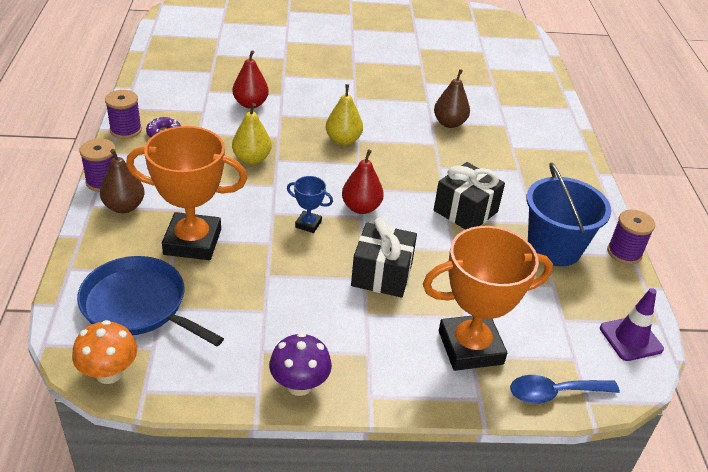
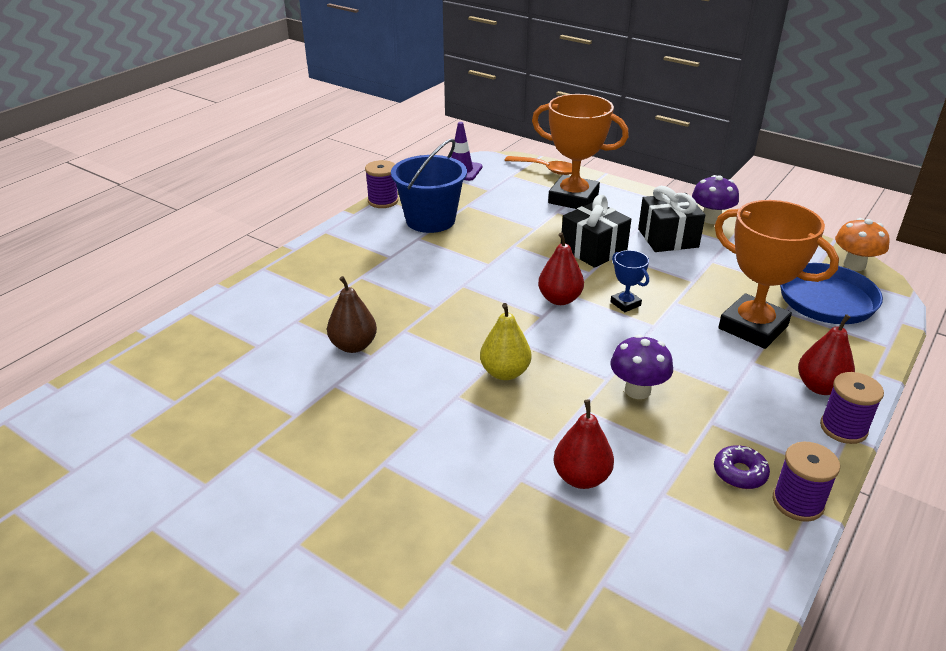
camera: 140 degrees left, 5 degrees down
brown pear [100,149,145,213] -> red pear [798,314,855,395]
yellow pear [232,103,271,164] -> purple mushroom [610,334,673,399]
black gift [434,162,505,230] -> black gift moved to [638,186,705,252]
blue spoon [510,375,620,403] -> orange spoon [504,156,572,175]

